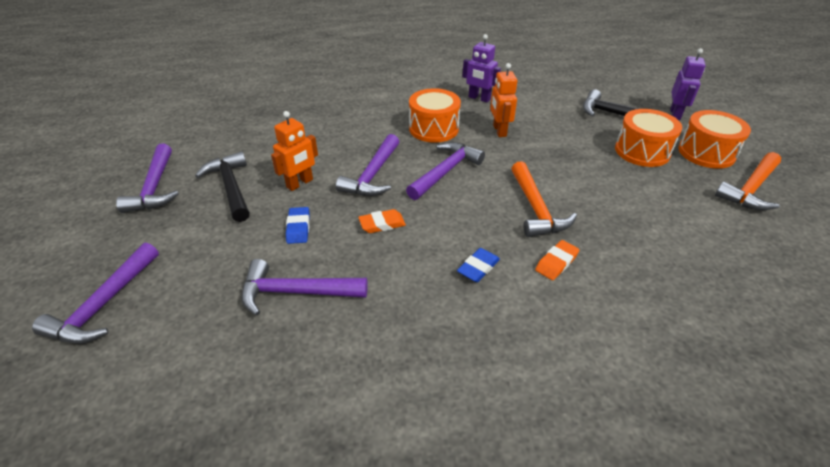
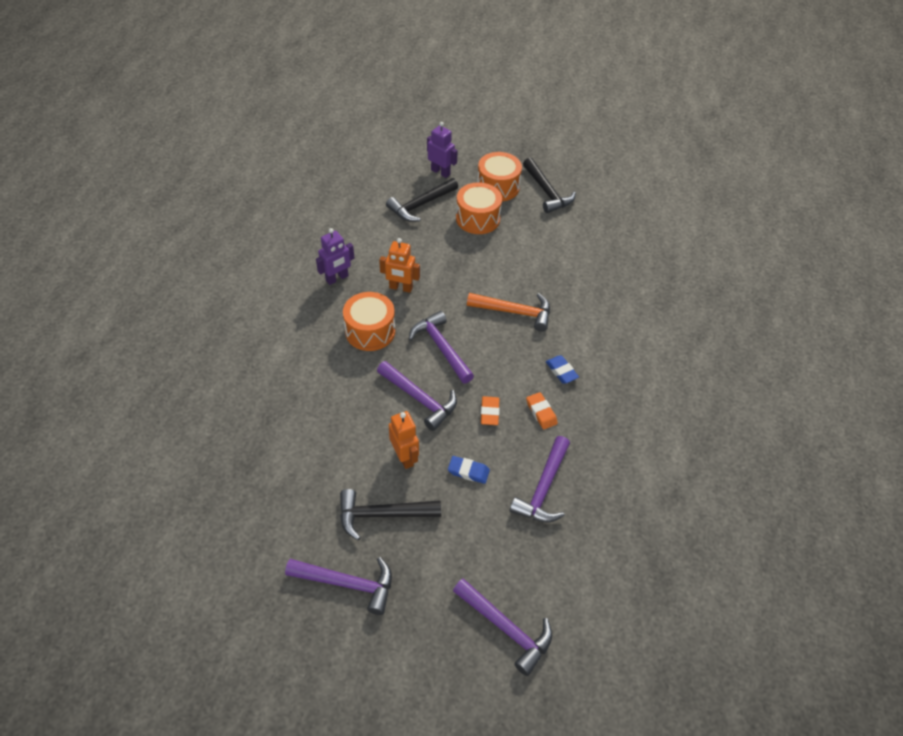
camera: 70 degrees left, 10 degrees up
orange eraser [535,240,579,280] -> orange eraser moved to [526,392,558,429]
orange hammer [715,152,781,210] -> black hammer [523,158,576,213]

